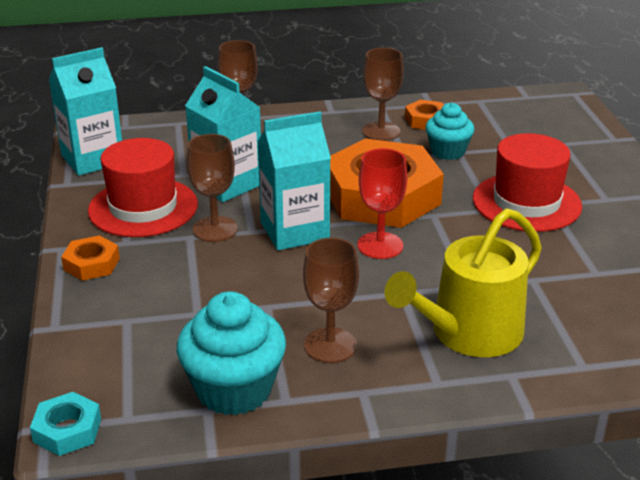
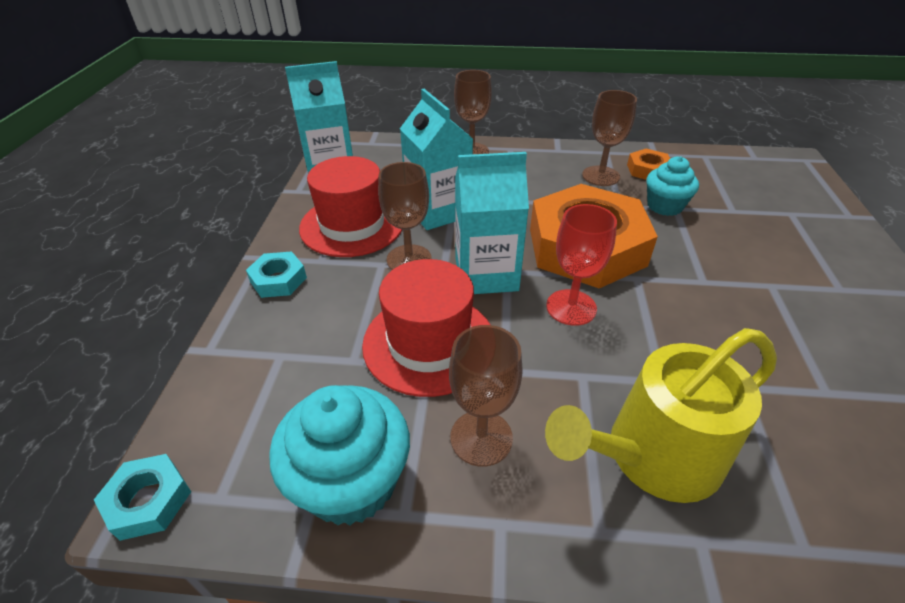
camera: 15 degrees right, 10 degrees up
orange nut [61,236,120,281] -> turquoise nut [246,251,307,298]
red hat [473,133,582,232] -> red hat moved to [362,259,490,397]

